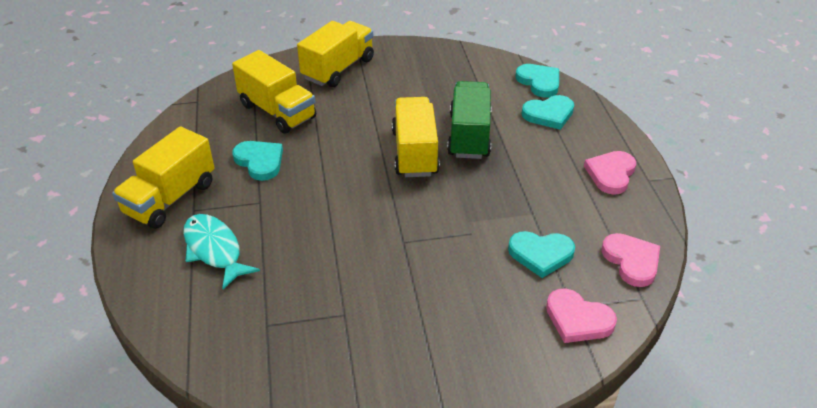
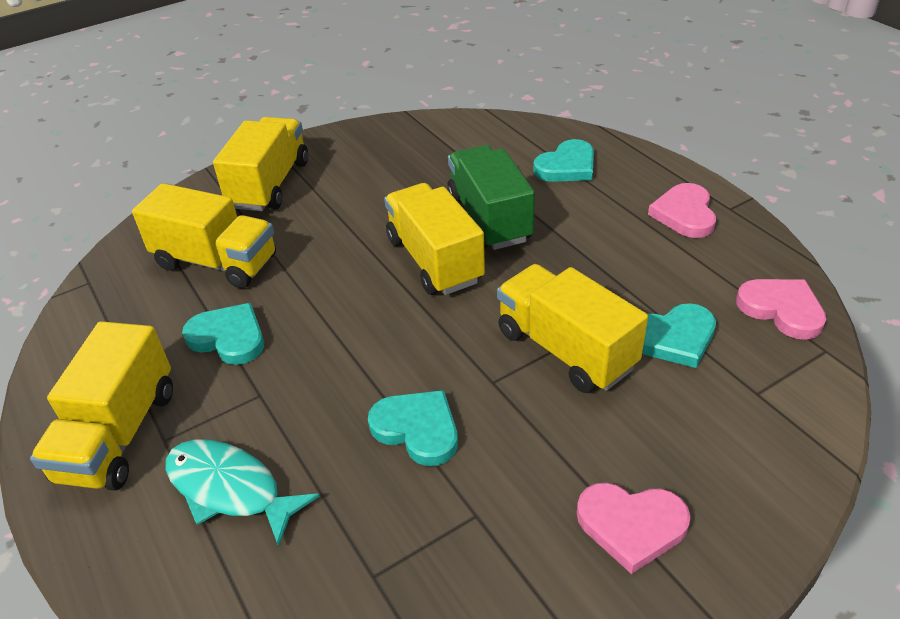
camera: 20 degrees left, 0 degrees up
turquoise heart [516,64,559,97] -> turquoise heart moved to [368,390,458,466]
pink heart [546,289,617,343] -> pink heart moved to [577,483,691,574]
none -> yellow truck [497,264,648,393]

